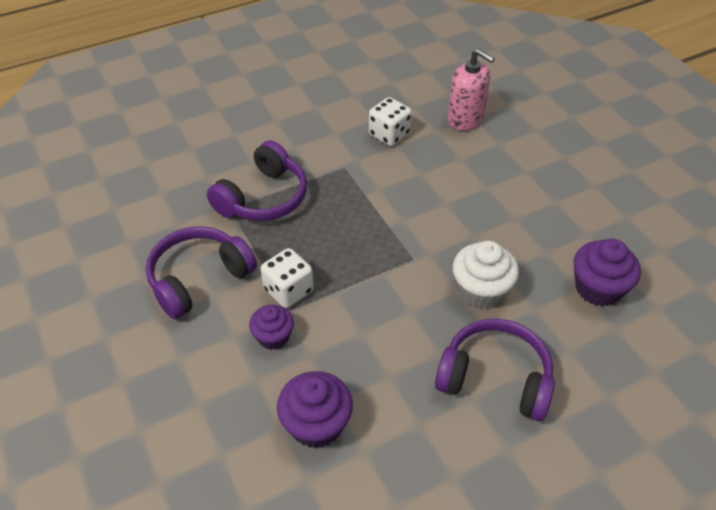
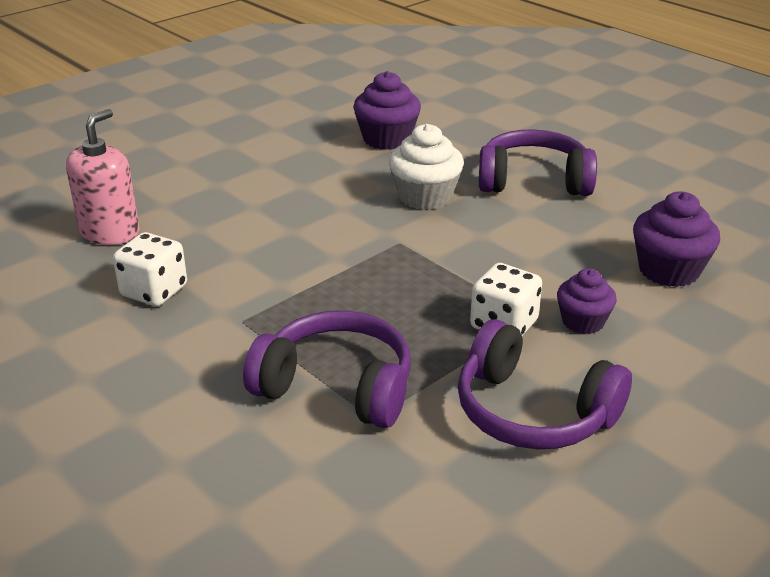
camera: 105 degrees left, 15 degrees down
purple headphones [435,319,555,421] -> purple headphones turned 90 degrees clockwise [479,129,597,196]

